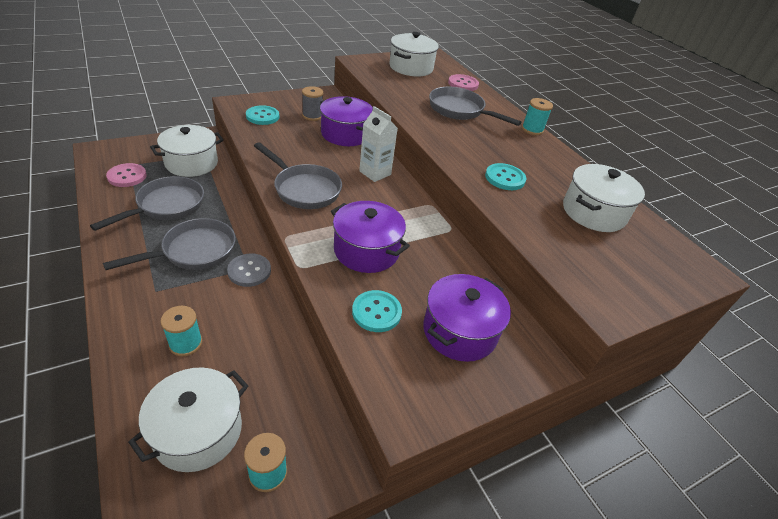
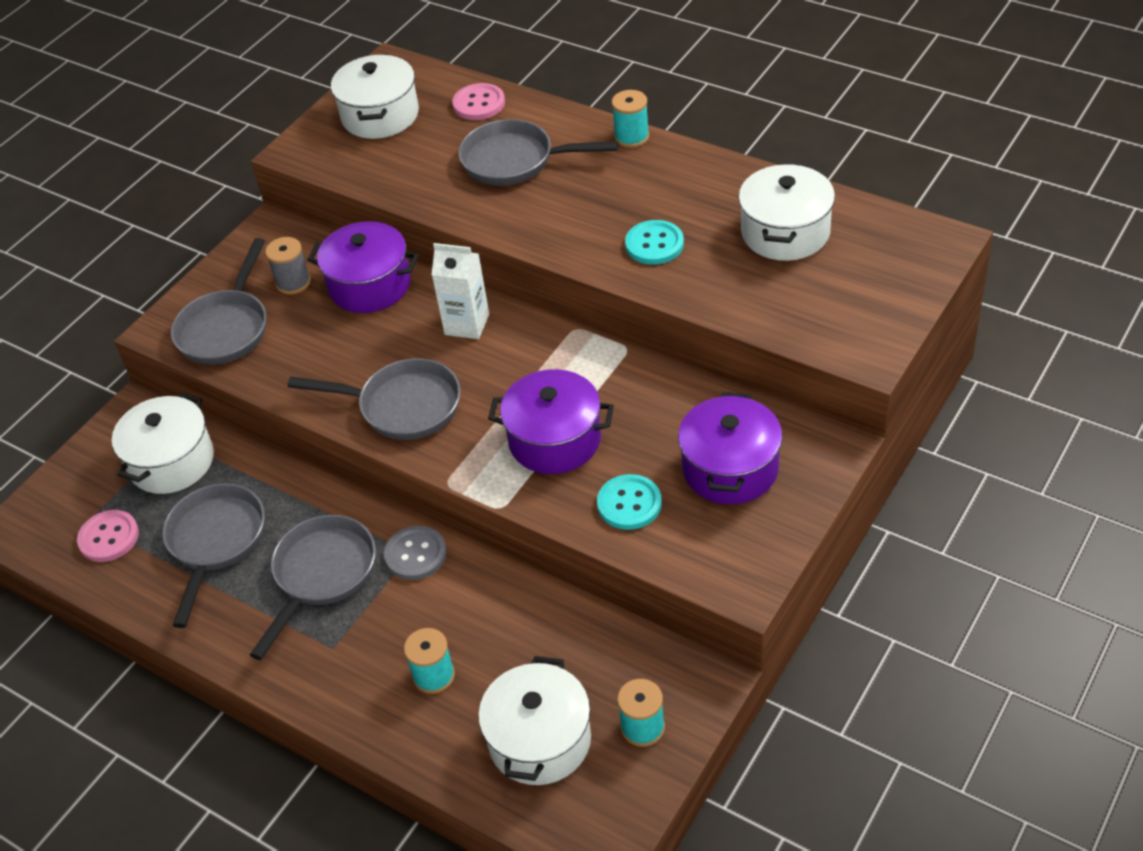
camera: 20 degrees left, 5 degrees up
turquoise button [246,105,279,125] -> grey pan [171,238,267,365]

